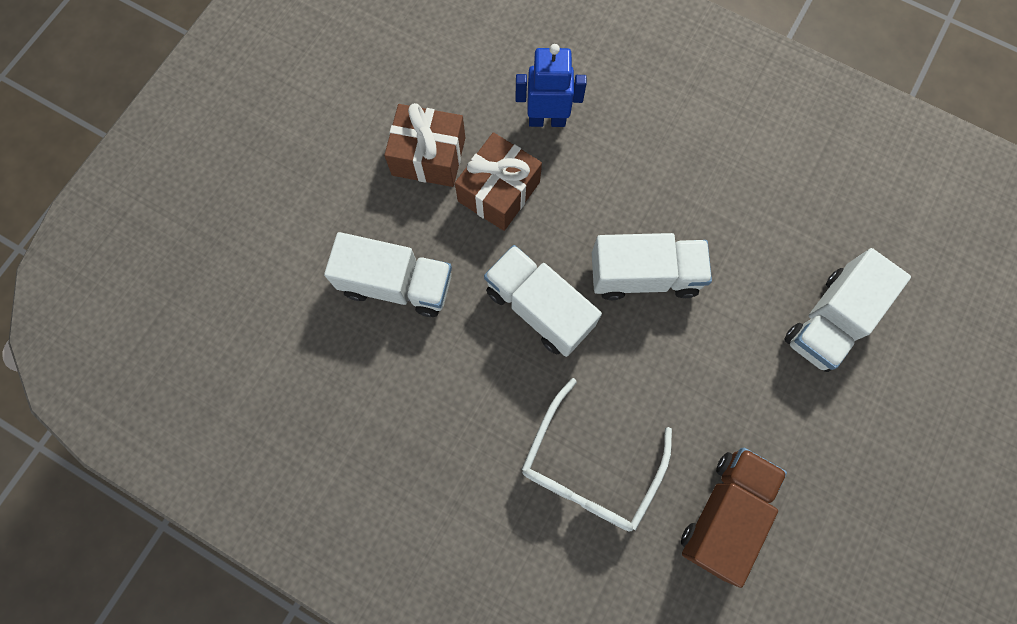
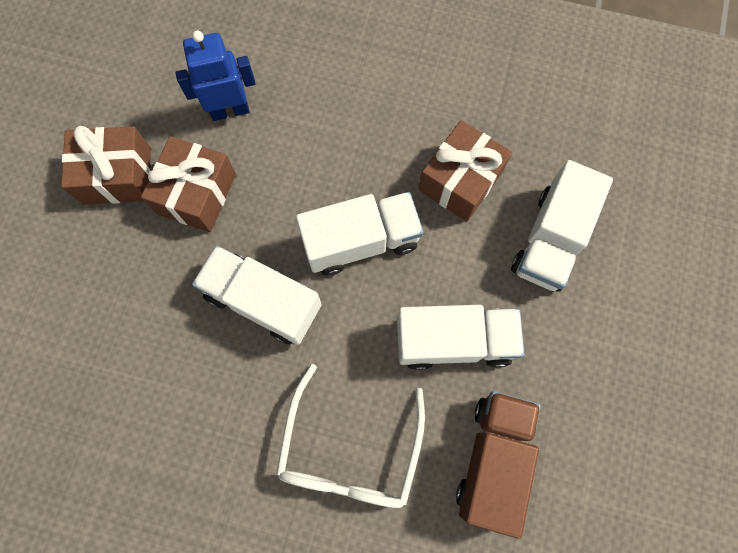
camera: 15 degrees left, 0 degrees up
white truck [324,232,452,317] -> white truck moved to [397,305,525,370]
none -> brown gift [419,120,512,222]

